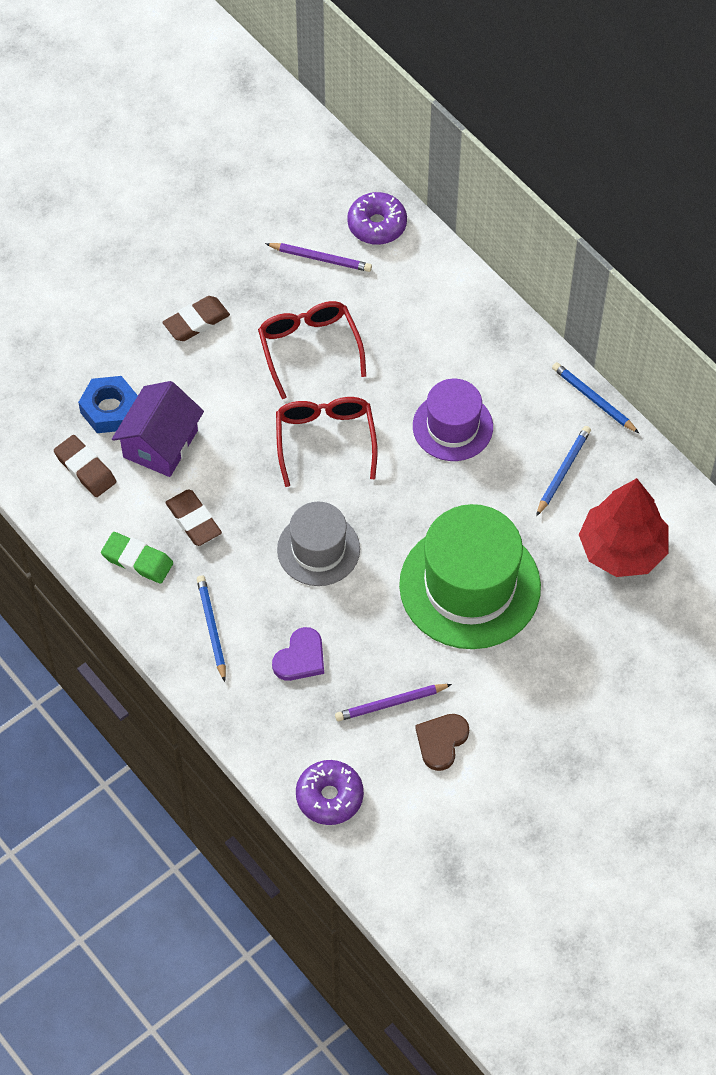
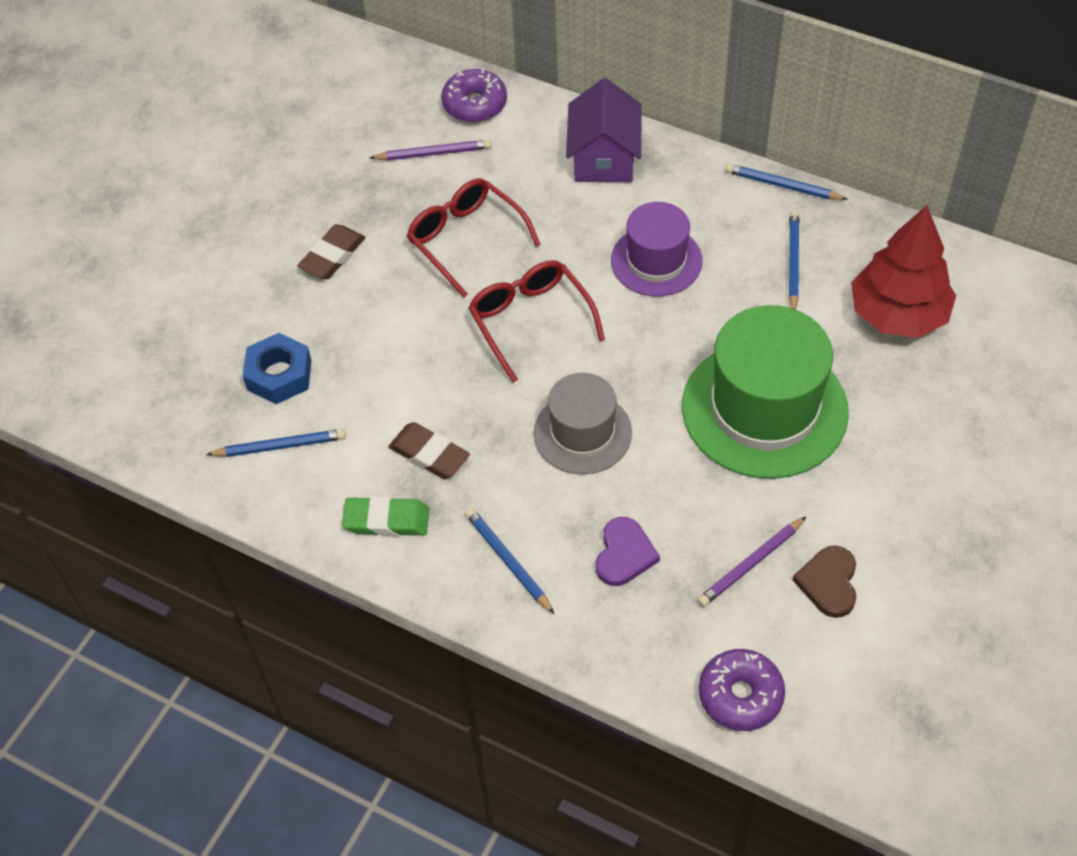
camera: 20 degrees left, 5 degrees down
brown eraser [54,435,116,497] -> blue pencil [206,429,346,457]
purple house [112,381,204,477] -> purple house moved to [566,78,642,182]

